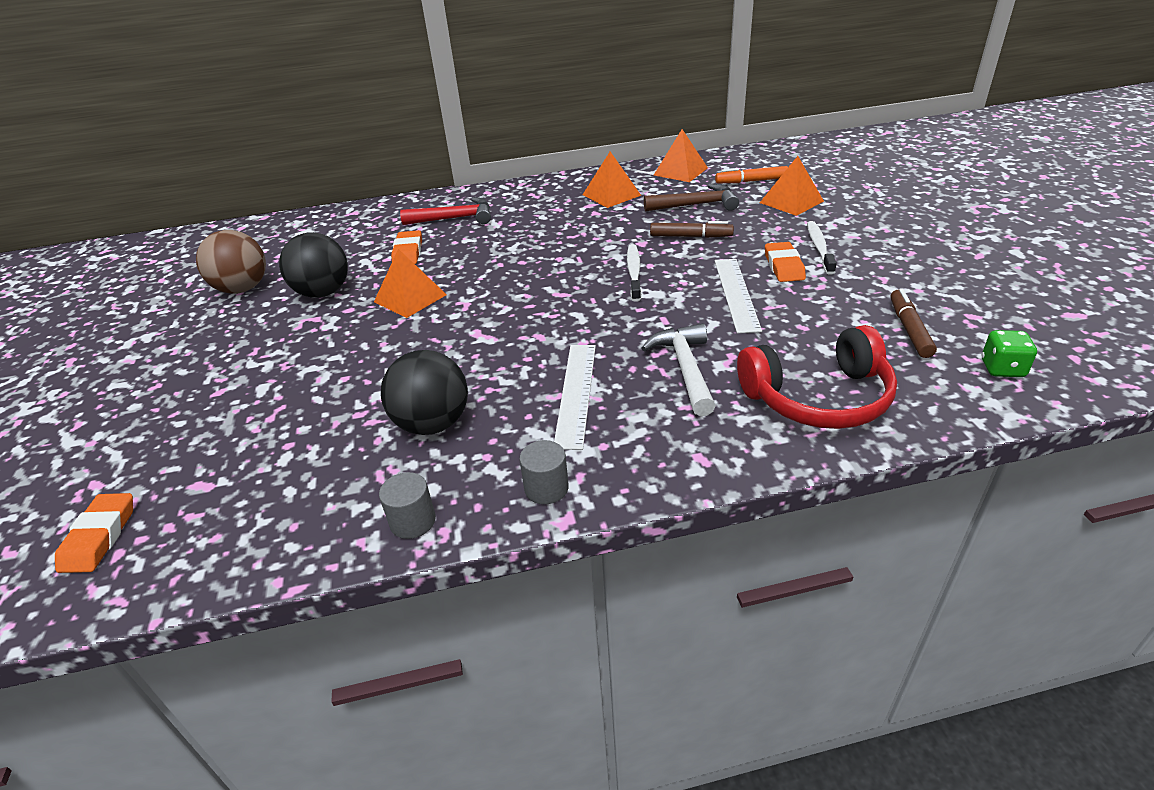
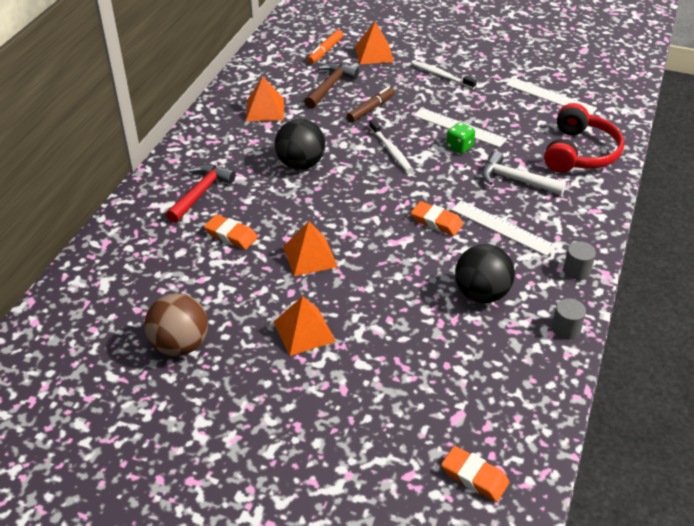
camera: 60 degrees left, 5 degrees up
black ball [279,232,348,298] -> black ball moved to [275,119,325,170]
white toothbrush [627,244,641,302] -> white toothbrush turned 150 degrees counterclockwise [369,119,412,172]
orange pyramid [654,129,708,182] -> orange pyramid moved to [274,296,336,356]
orange eraser [765,242,806,282] -> orange eraser moved to [411,201,463,236]
brown marker [890,289,937,358] -> white ruler [506,78,597,115]
green dice [981,330,1037,377] -> green dice moved to [446,122,475,154]

